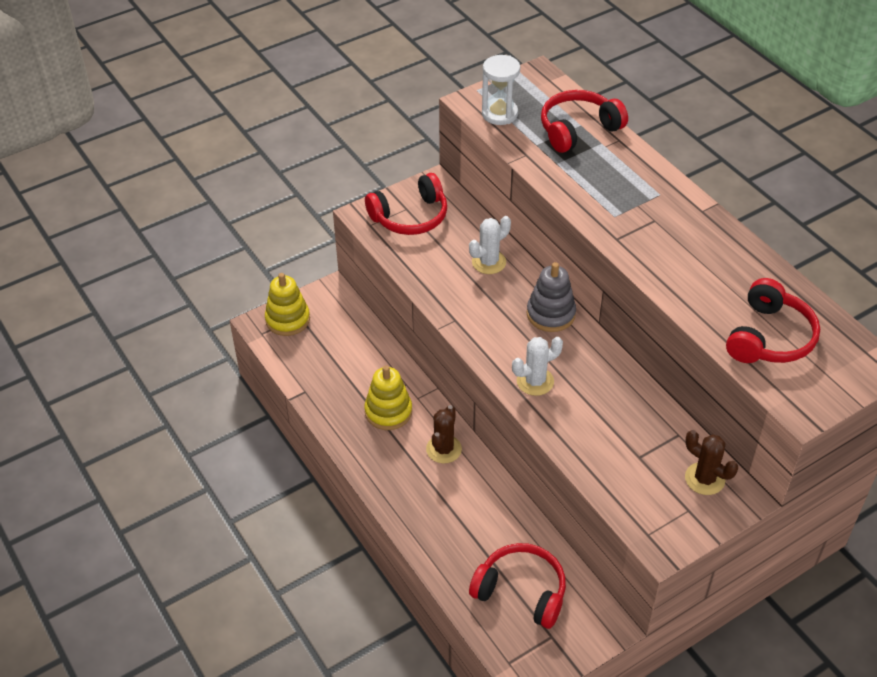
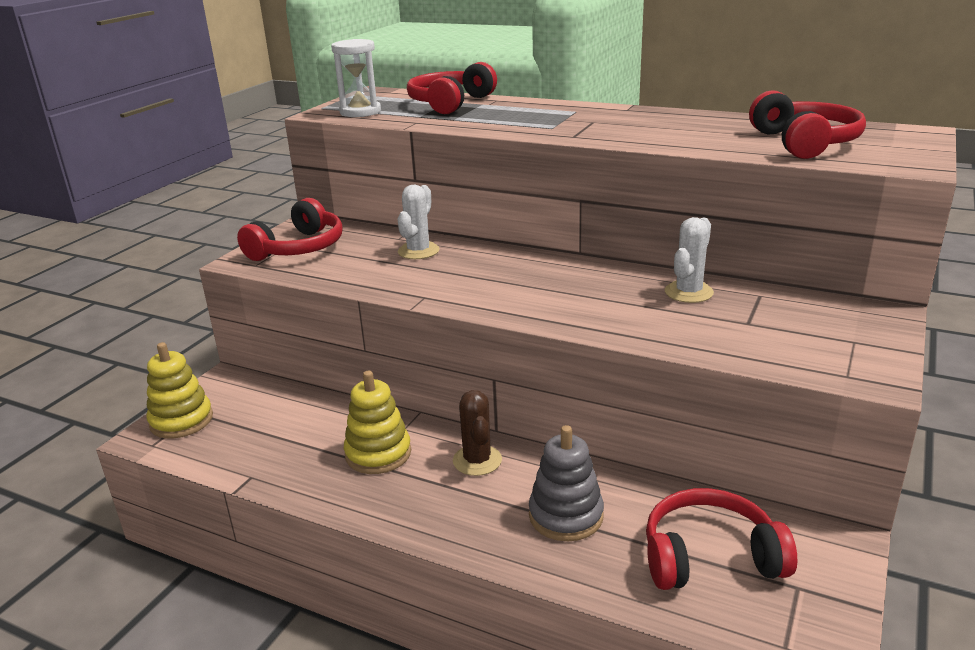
camera: 30 degrees left, 20 degrees down
white cactus [512,337,563,396] -> white cactus moved to [665,217,714,303]
grey stacking toy [527,262,576,332] -> grey stacking toy moved to [529,425,604,541]
brown cactus [685,430,738,495] -> none

